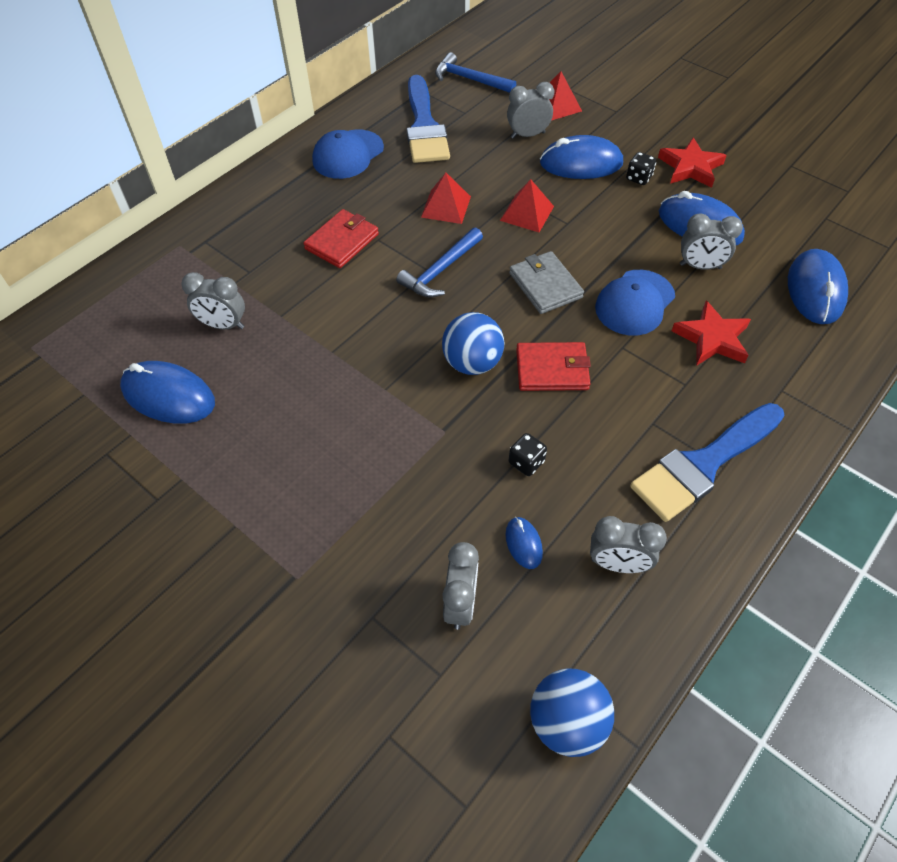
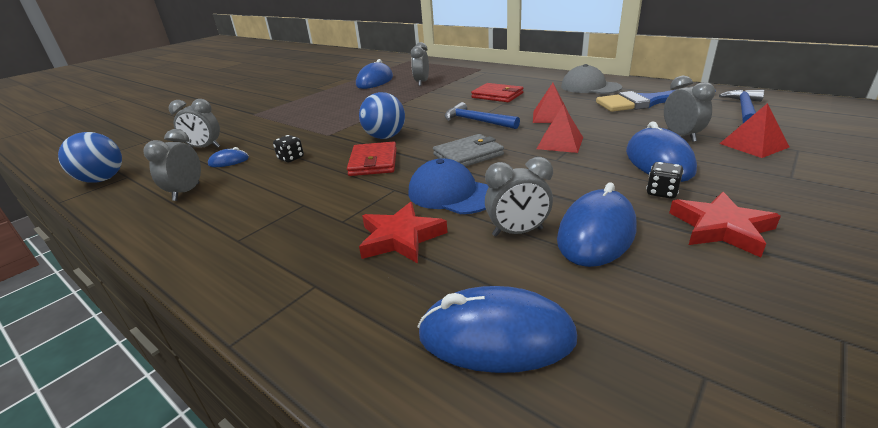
camera: 90 degrees right, 25 degrees down
blue cap [312,130,384,179] -> grey cap [561,64,622,94]
blue brush [630,403,785,522] -> none
grey clock [680,213,743,270] -> grey clock turned 105 degrees counterclockwise [485,157,553,237]

